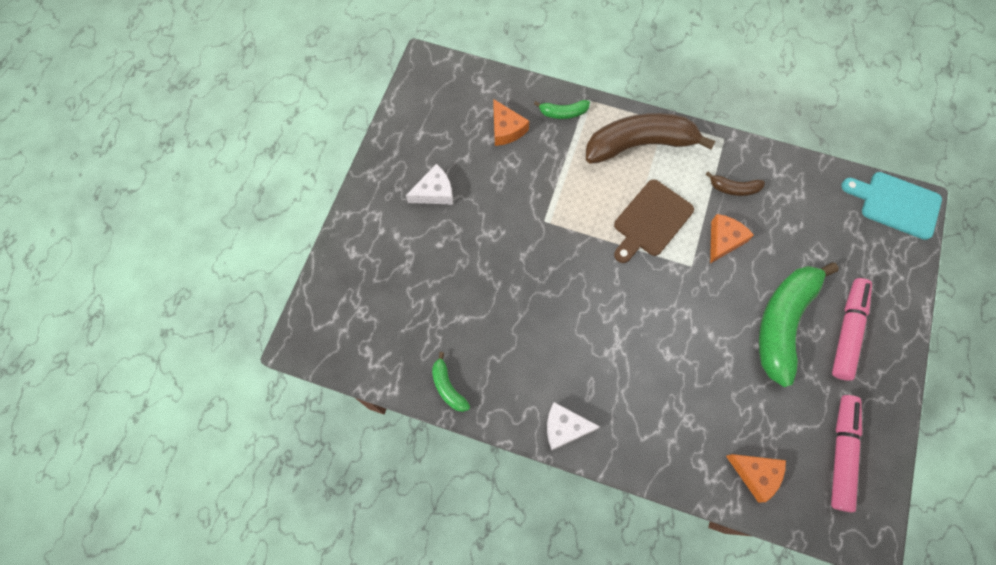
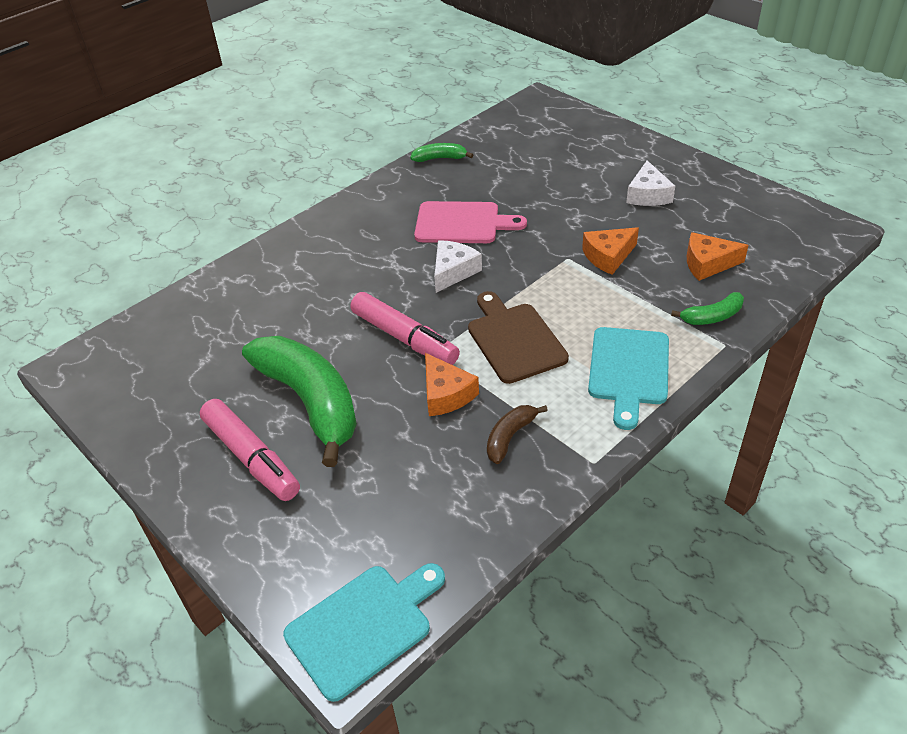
camera: 120 degrees right, 25 degrees down
green banana [534,100,590,119] -> green banana turned 135 degrees counterclockwise [671,292,744,325]
white cheese [547,402,600,450] -> white cheese moved to [434,240,482,293]
brown banana [586,113,716,164] -> turquoise cutting board [588,327,669,430]
orange cheese [726,454,786,503] -> orange cheese moved to [582,227,639,275]
pink marker [831,395,862,512] -> pink marker moved to [350,292,460,365]
none -> pink cutting board [414,201,527,243]

